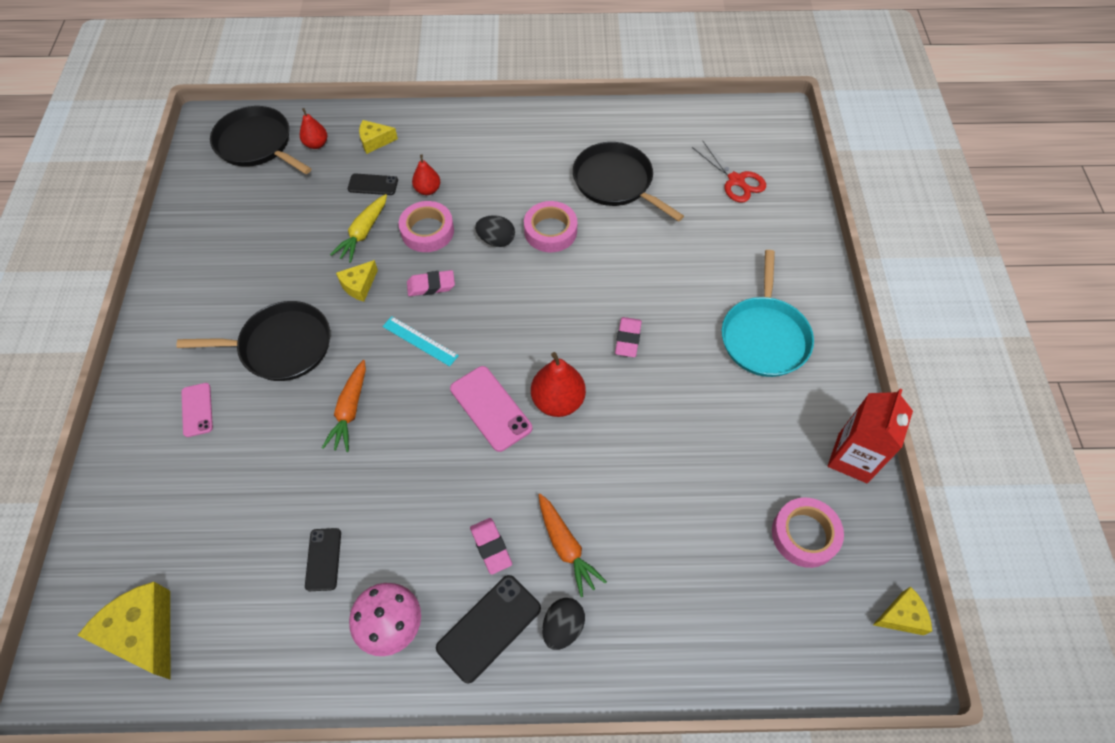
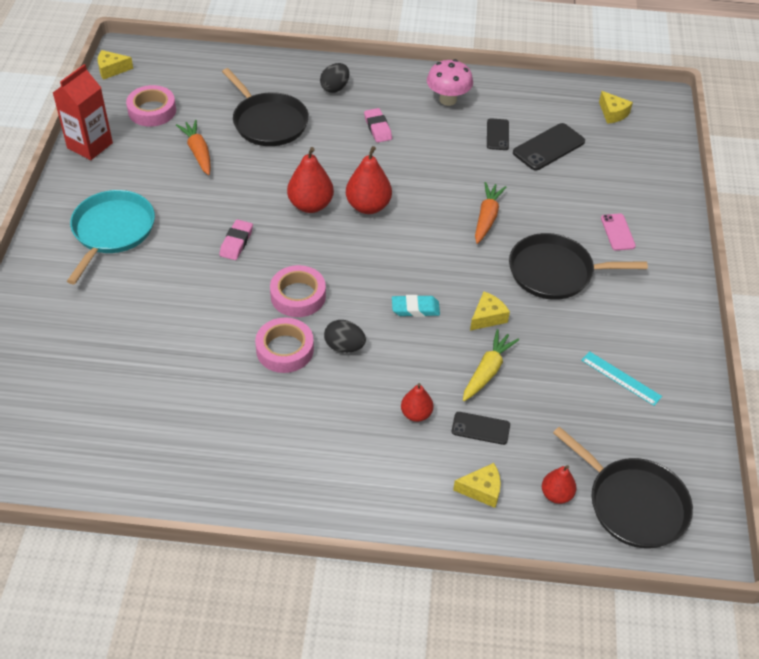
camera: 175 degrees left, 10 degrees down
yellow cheese [77,582,170,679] -> yellow cheese [599,91,633,124], size x0.57
turquoise ruler [382,316,459,366] -> turquoise ruler moved to [581,351,662,406]
pink tape [399,201,454,252] -> pink tape moved to [270,265,326,317]
pink eraser [407,270,455,296] -> turquoise eraser [392,295,440,317]
black phone [436,575,541,684] -> black phone moved to [513,123,585,171]
pink phone [450,366,532,452] -> red pear [346,146,392,214]
orange carrot [539,494,607,597] -> orange carrot moved to [176,120,211,175]
black pan [573,142,684,222] -> black pan moved to [222,68,309,146]
red scissors [692,141,766,203] -> none

